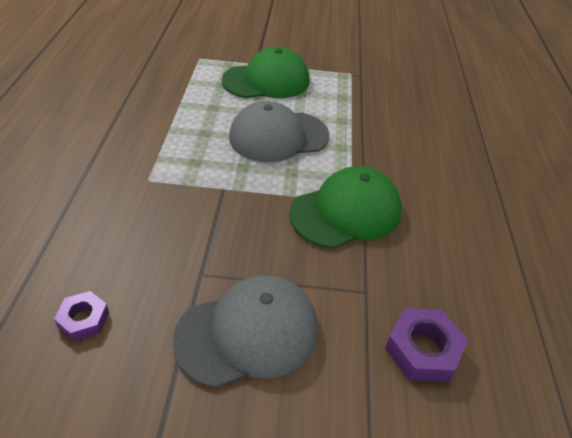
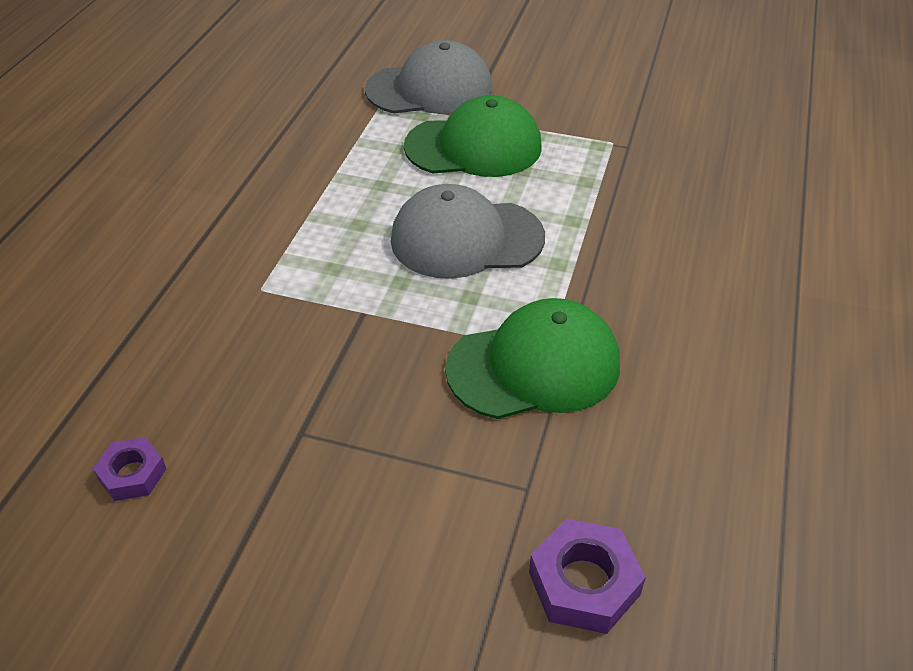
camera: 15 degrees right, 0 degrees up
grey cap [173,275,318,388] -> grey cap moved to [365,40,492,114]

